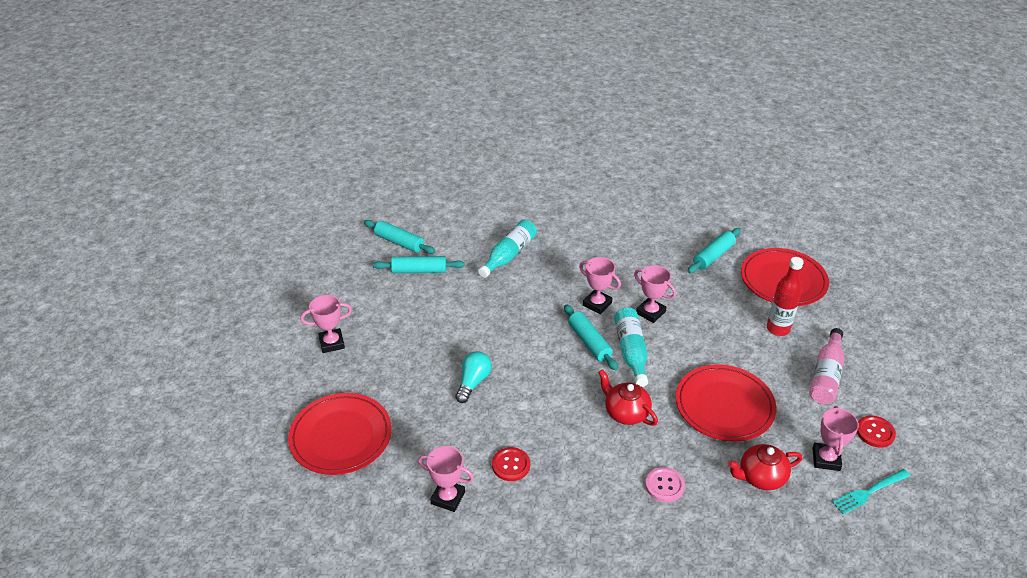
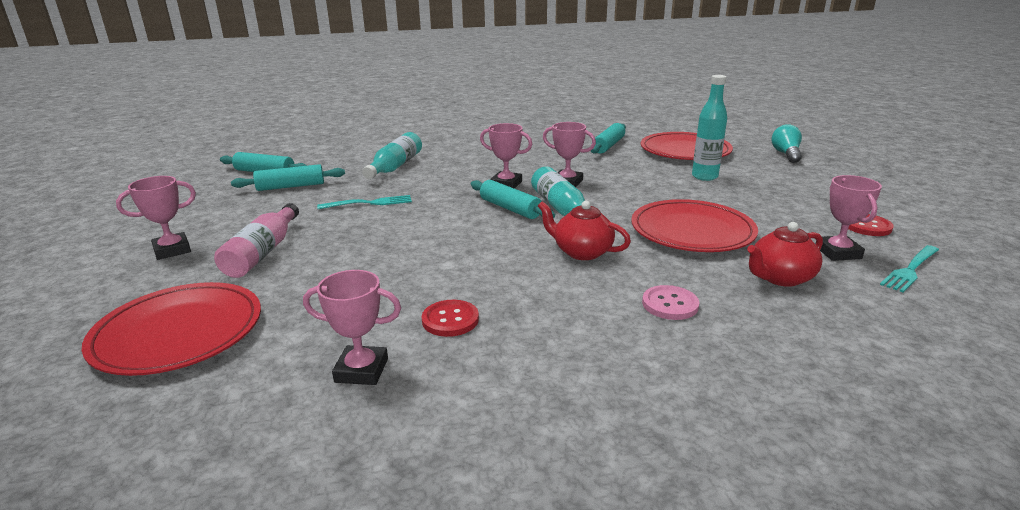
camera: 15 degrees left, 15 degrees down
turquoise light bulb [455,351,492,403] -> turquoise light bulb moved to [771,124,802,163]
red bottle [767,257,804,336] -> turquoise bottle [692,75,727,181]
pink bottle [809,328,845,404] -> pink bottle moved to [214,203,299,278]
none -> turquoise fork [317,195,412,209]

